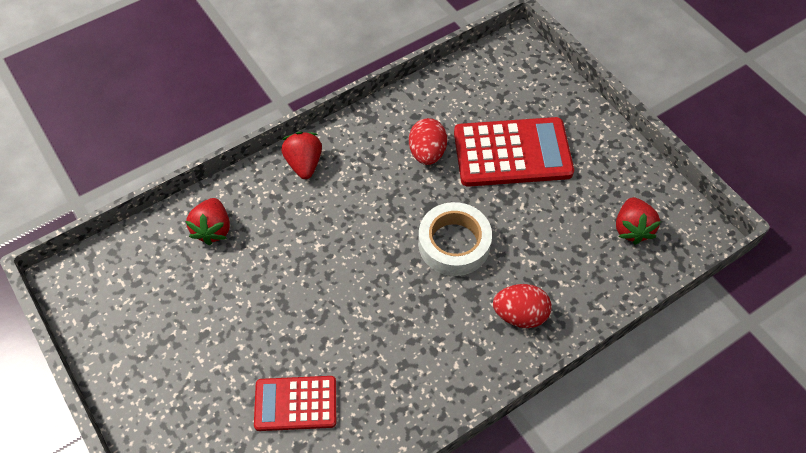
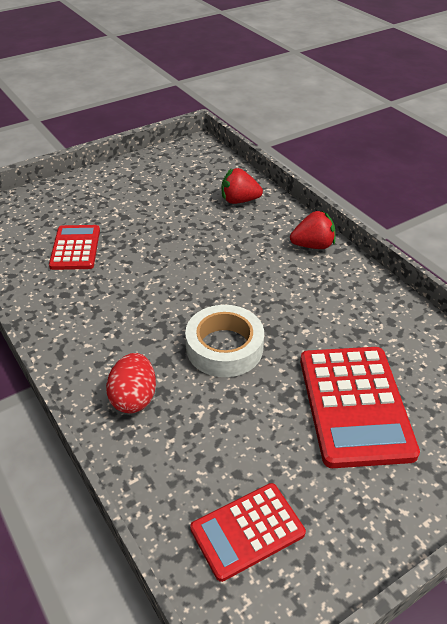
camera: 90 degrees right, 15 degrees down
red egg [409,118,447,165] -> none
red strawberry [616,197,661,245] -> red calculator [190,483,306,582]

